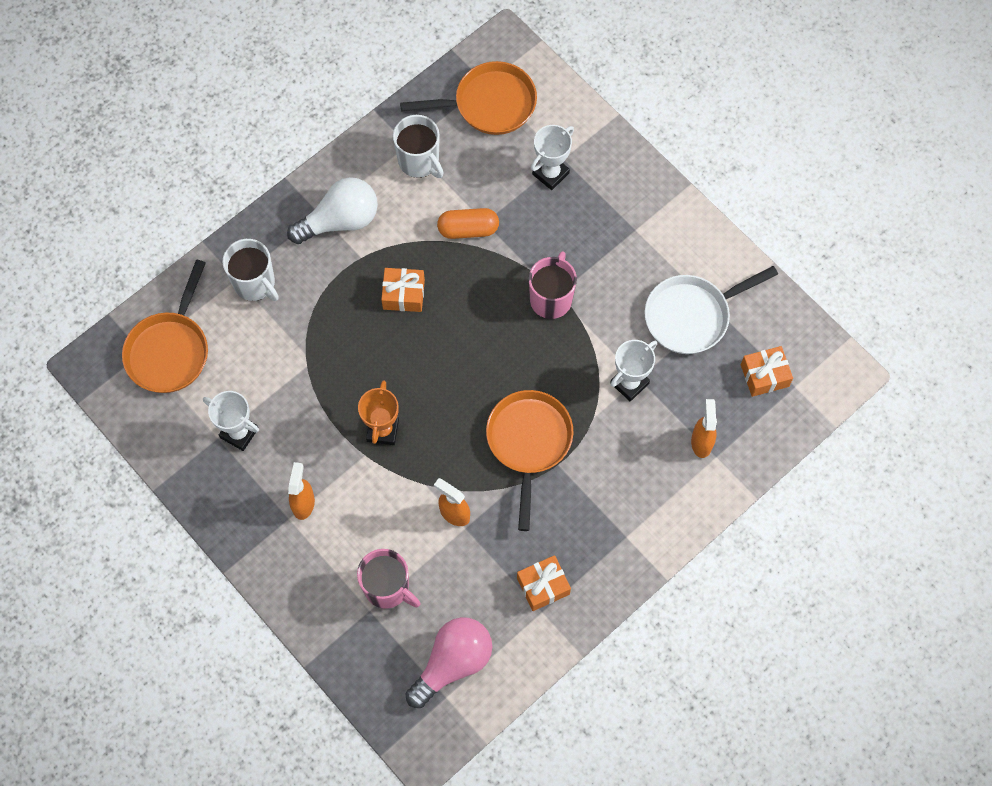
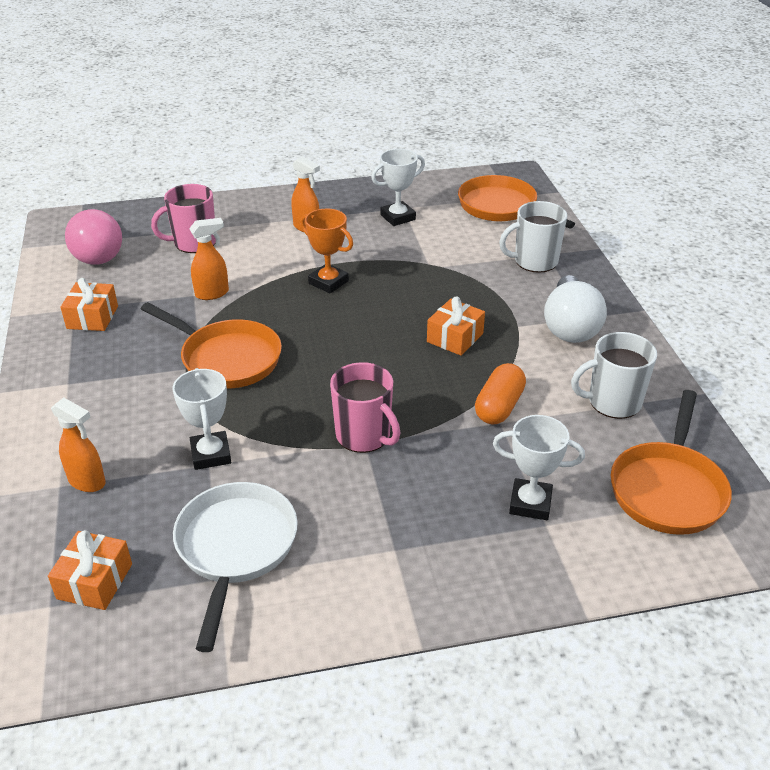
camera: 120 degrees right, 30 degrees down
white trophy [531,125,574,190] -> white trophy turned 60 degrees counterclockwise [493,415,585,520]

